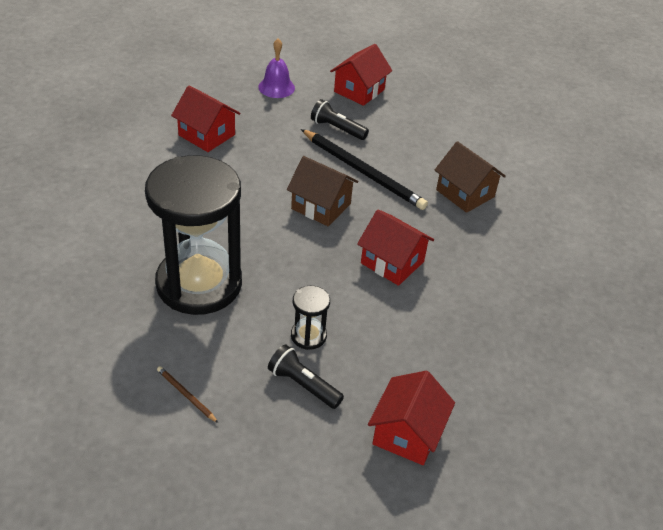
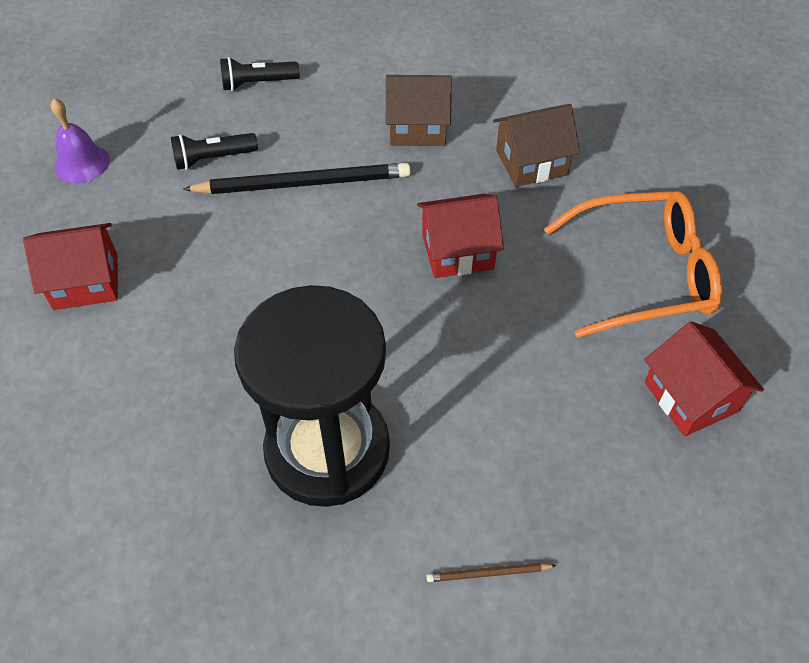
camera: 45 degrees left, 10 degrees up
black flashlight [268,344,344,409] -> black flashlight moved to [220,57,299,91]
brown house [287,156,358,226] -> brown house moved to [493,104,580,187]
black hourglass [291,286,330,350] -> none
red house [330,44,392,106] -> none
none -> orange glasses [544,191,722,338]

